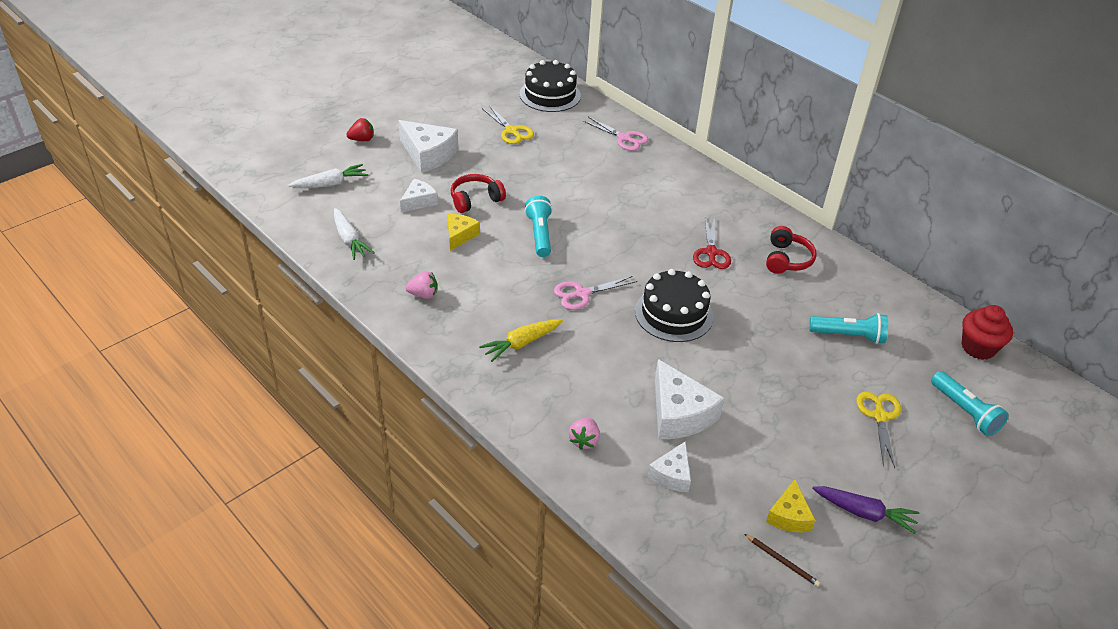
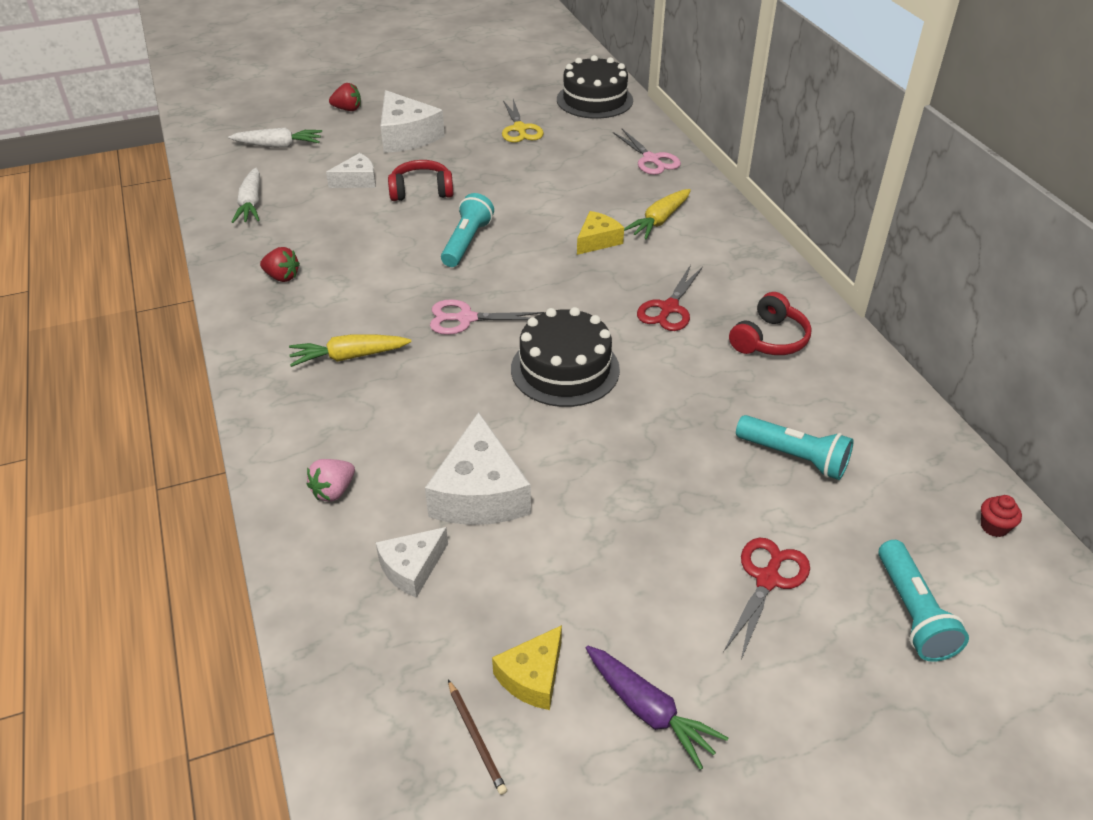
camera: 25 degrees right, 0 degrees up
pink strawberry [405,271,437,299] -> red strawberry [260,247,300,282]
yellow cheese [448,214,480,251] -> yellow cheese moved to [577,211,624,255]
yellow scissors [856,392,901,468] -> red scissors [723,538,810,660]
red cupcake [962,305,1013,360] -> red cupcake [981,495,1022,537], size x0.50
none -> yellow carrot [624,189,691,239]

